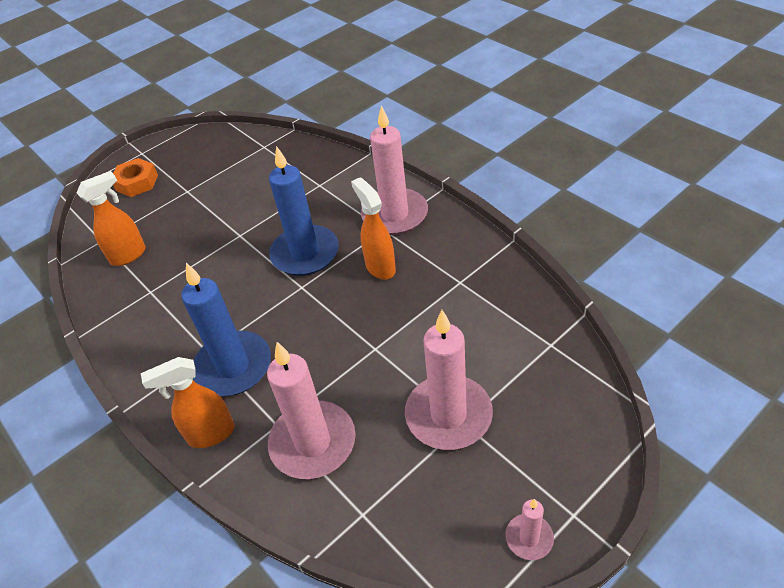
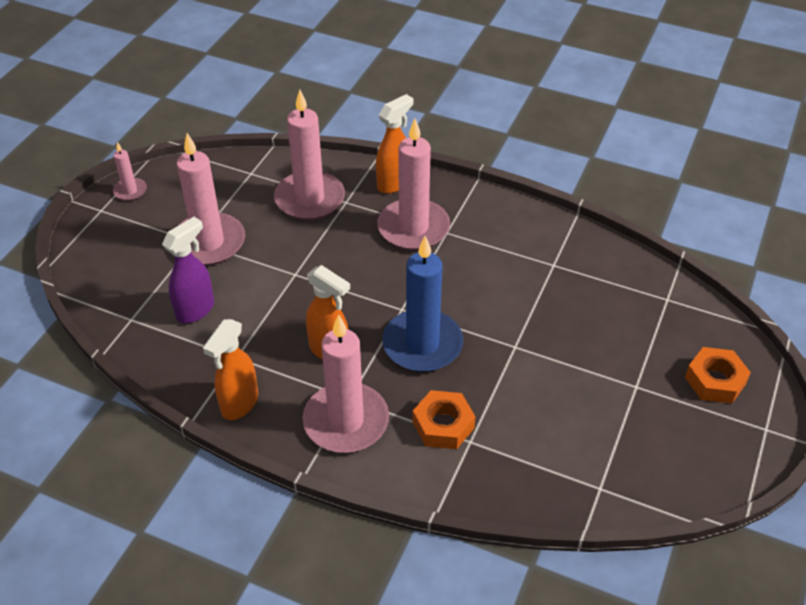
camera: 150 degrees right, 0 degrees up
orange spray bottle [77,171,146,266] -> orange spray bottle moved to [203,319,258,420]
blue candle [181,263,271,396] -> pink candle [377,119,450,250]
none -> purple spray bottle [162,217,214,324]
none -> orange nut [413,390,475,449]

